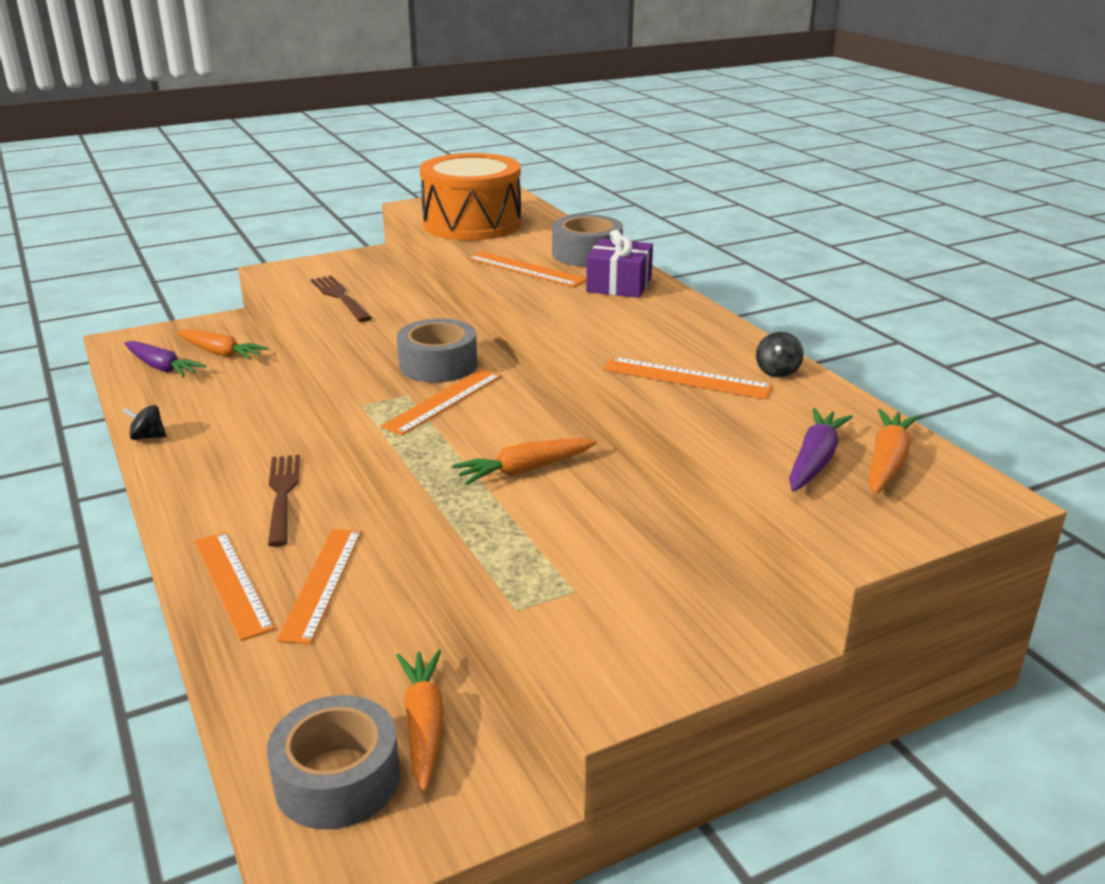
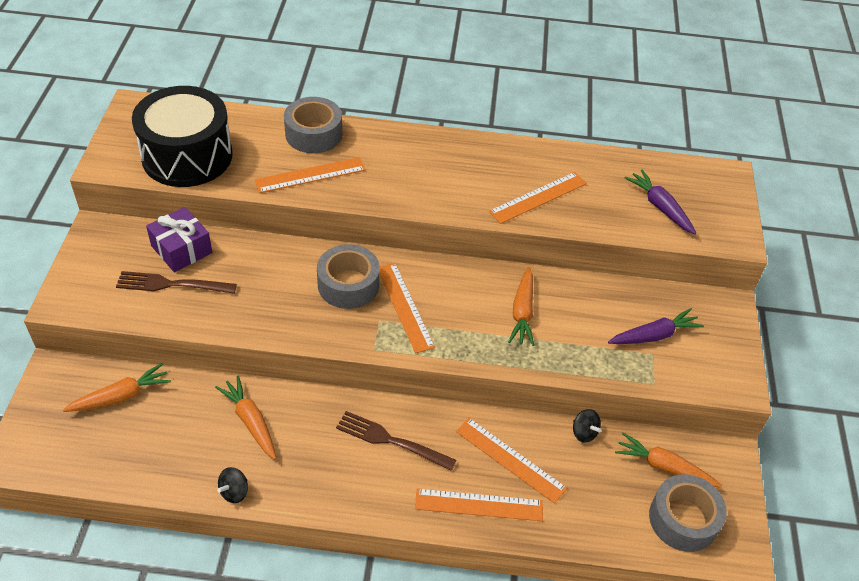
camera: 60 degrees left, 20 degrees up
purple carrot [124,341,206,377] -> purple carrot moved to [608,308,704,344]
orange drum [420,153,521,240] -> black drum [132,86,233,187]
purple gift [586,230,653,298] -> purple gift moved to [146,207,212,272]
black spinning top [756,332,804,377] -> black spinning top moved to [573,409,601,443]
orange carrot [869,409,919,494] -> orange carrot moved to [215,376,276,459]

